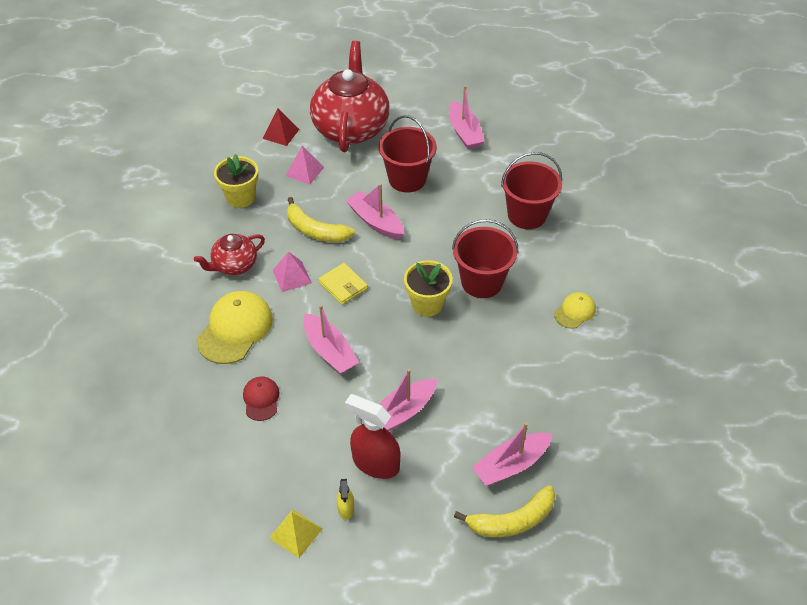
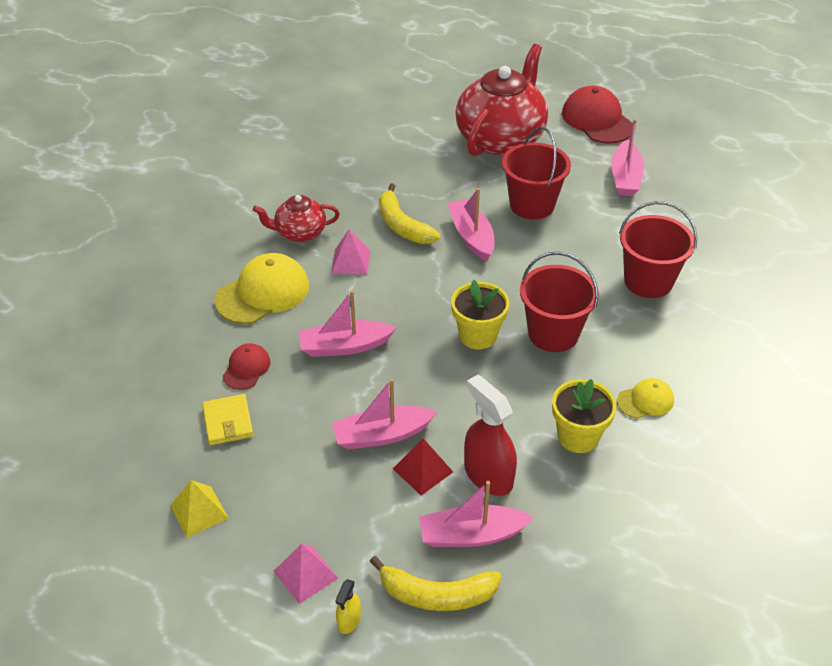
camera: 25 degrees right, 5 degrees down
yellow flower pot [214,154,259,208] -> yellow flower pot moved to [552,379,617,453]
red pyramid [263,108,300,146] -> red pyramid moved to [393,438,453,495]
pink pyramid [286,146,324,185] -> pink pyramid moved to [274,544,338,604]
pink boat [303,305,359,374] -> pink boat turned 90 degrees clockwise [298,290,396,357]
yellow wallet [318,263,368,305] -> yellow wallet moved to [202,394,253,445]
yellow spray bottle [337,479,354,520] -> yellow spray bottle moved to [335,579,361,634]
red spray bottle [345,394,400,479] -> red spray bottle moved to [464,375,517,496]
none -> red cap [562,86,633,144]

